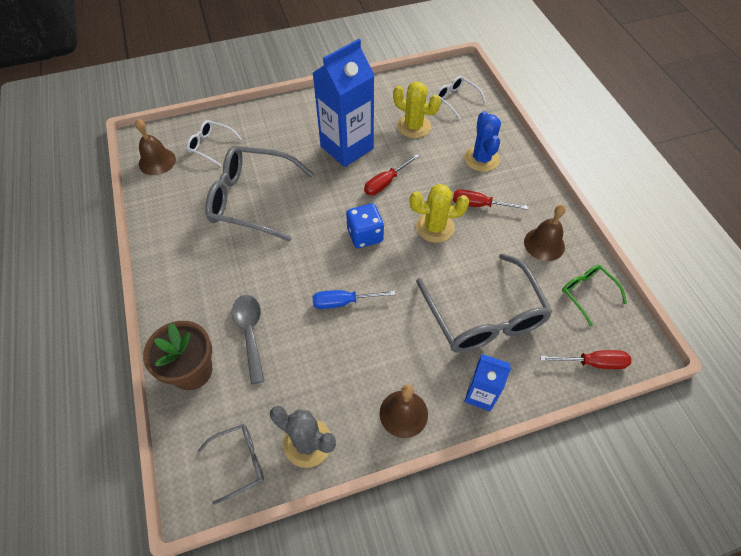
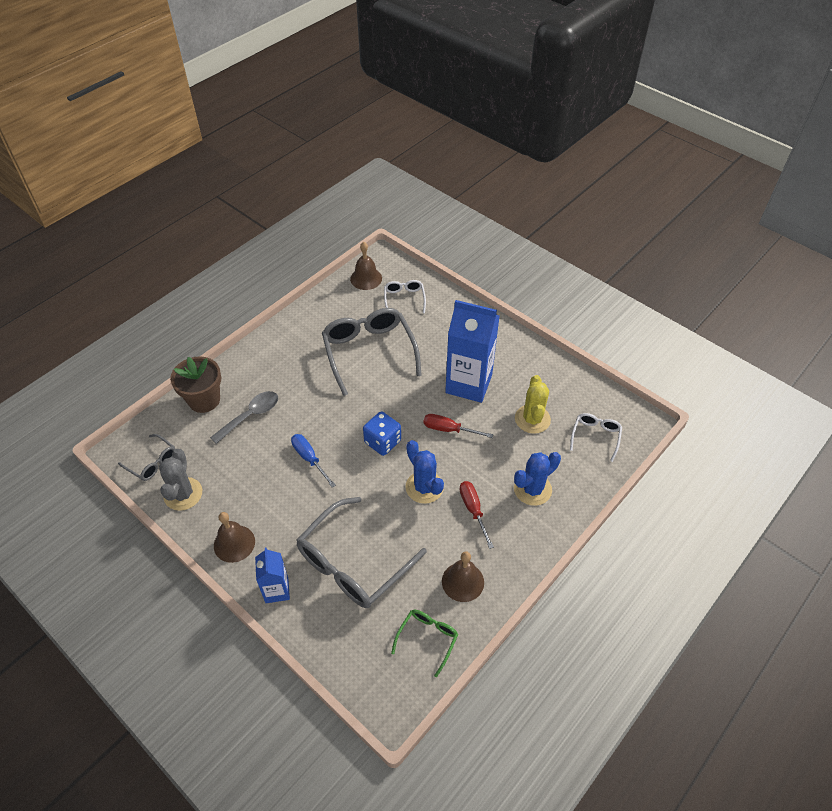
camera: 60 degrees right, 5 degrees down
yellow cactus [410,184,469,243] -> blue cactus [405,440,444,504]
red screwdriver [540,350,631,369] -> none

